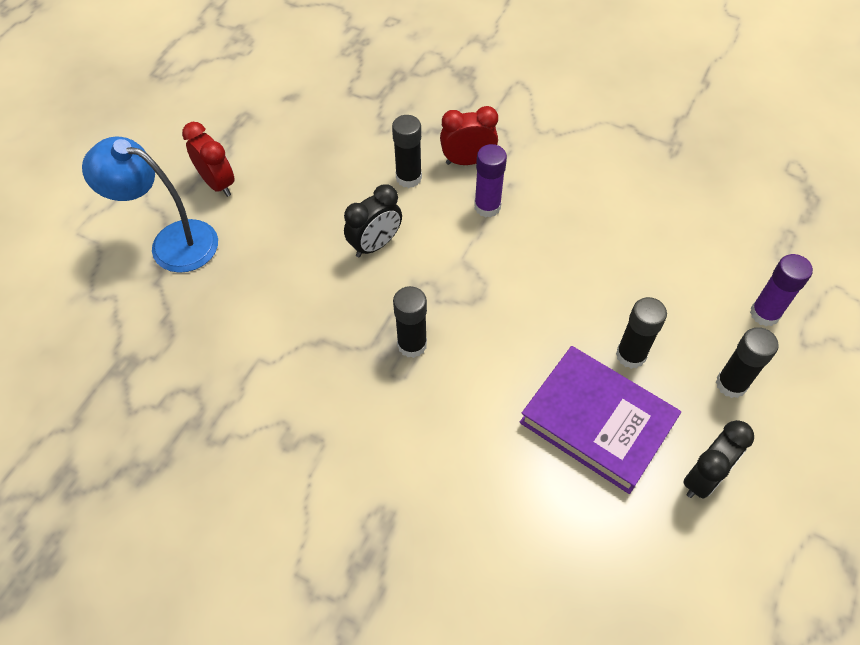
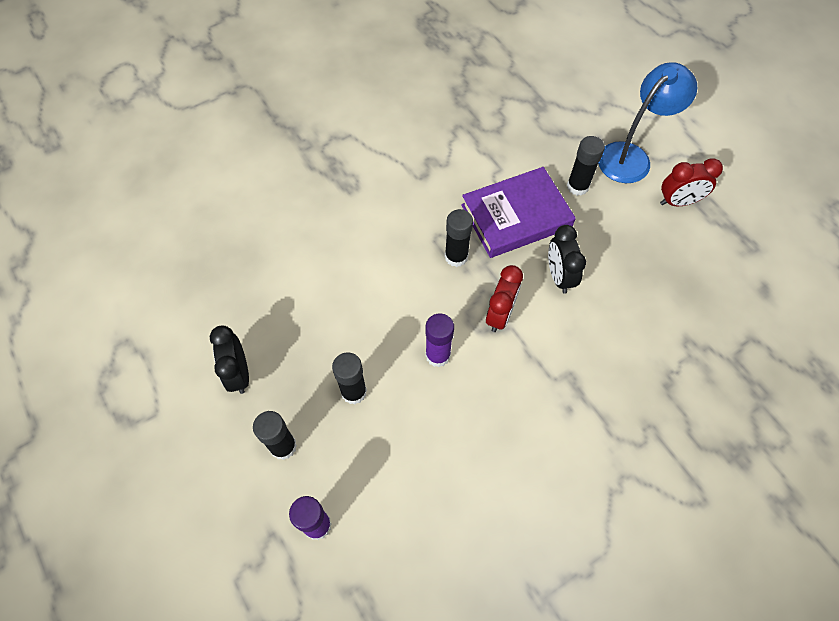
camera: 120 degrees right, 5 degrees up
black glue stick [392,115,422,188] -> black glue stick moved to [567,136,605,196]
red clock [440,106,498,165] -> red clock moved to [486,265,523,332]
purple glue stick [474,144,507,218] -> purple glue stick moved to [425,313,454,367]
purple book [520,346,681,494] -> purple book moved to [461,167,576,258]

